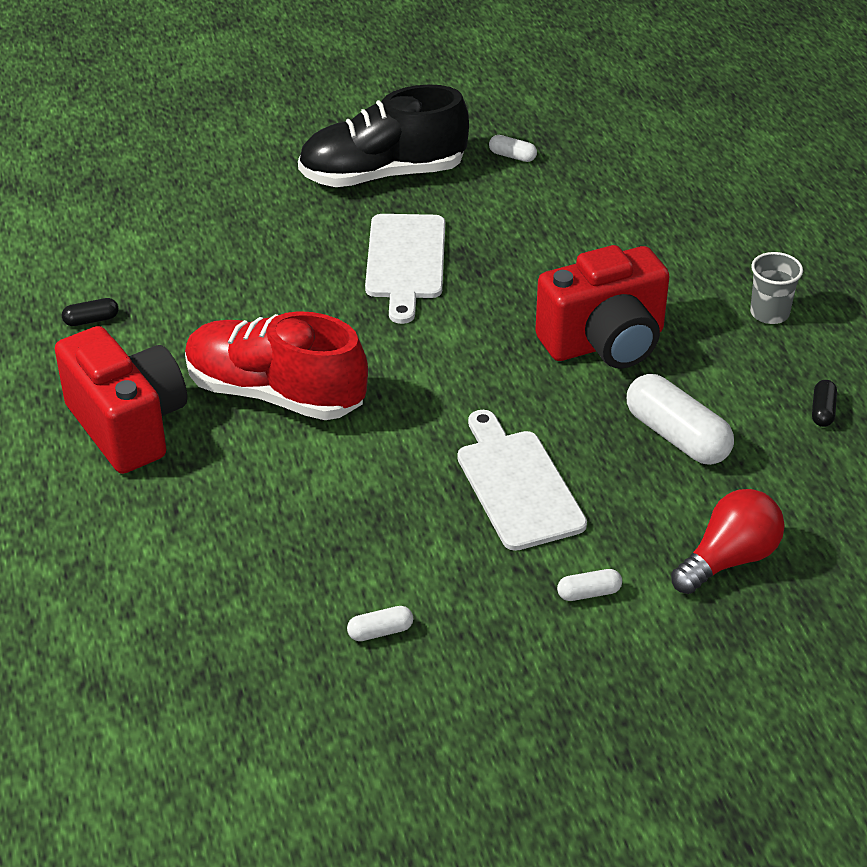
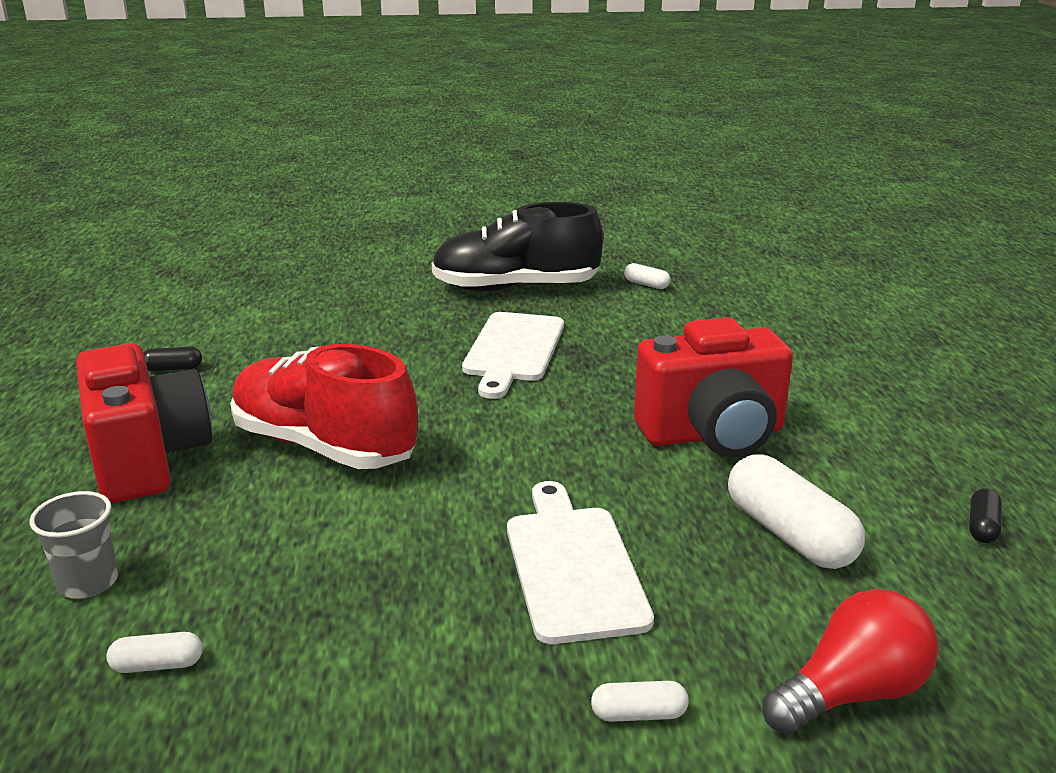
camera: 10 degrees right, 15 degrees down
white capsule [347,606,413,641] -> white capsule moved to [106,632,203,673]
grey cup [750,252,803,324] -> grey cup moved to [30,491,118,598]

